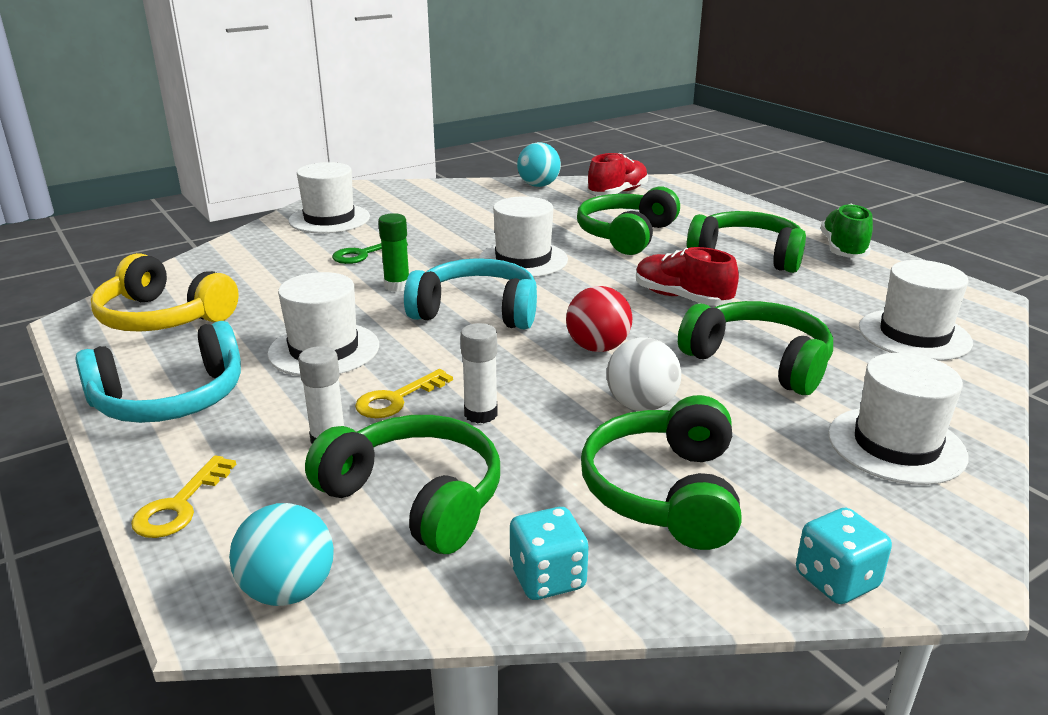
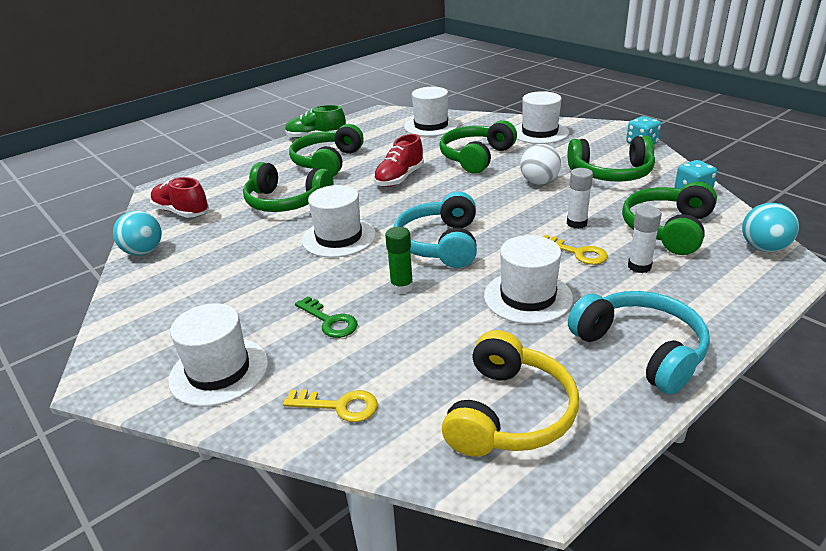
camera: 95 degrees left, 5 degrees up
yellow key [131,455,236,538] -> yellow key moved to [283,389,378,422]
red ball [566,286,632,352] -> none

